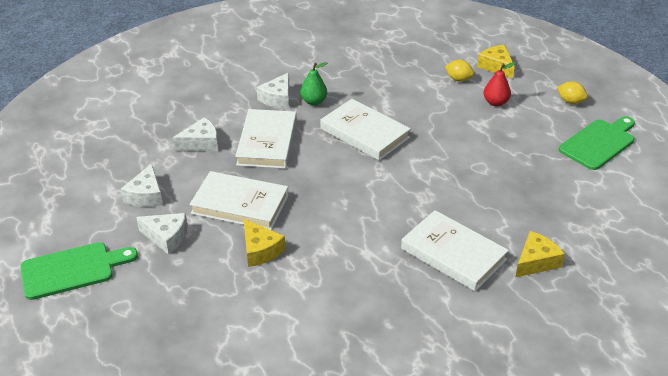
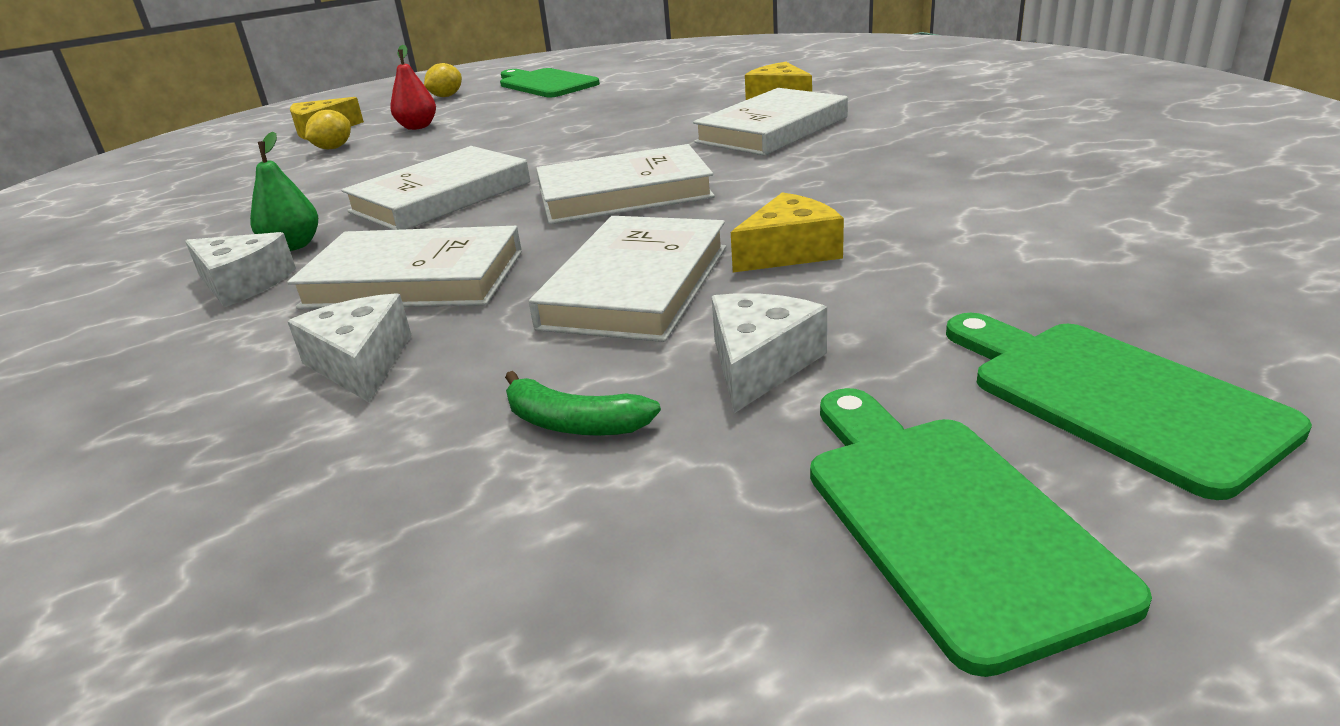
camera: 85 degrees left, 10 degrees down
white cheese [121,164,163,207] -> green banana [505,371,661,436]
none -> white book [536,144,715,224]
none -> green cutting board [946,313,1312,500]

